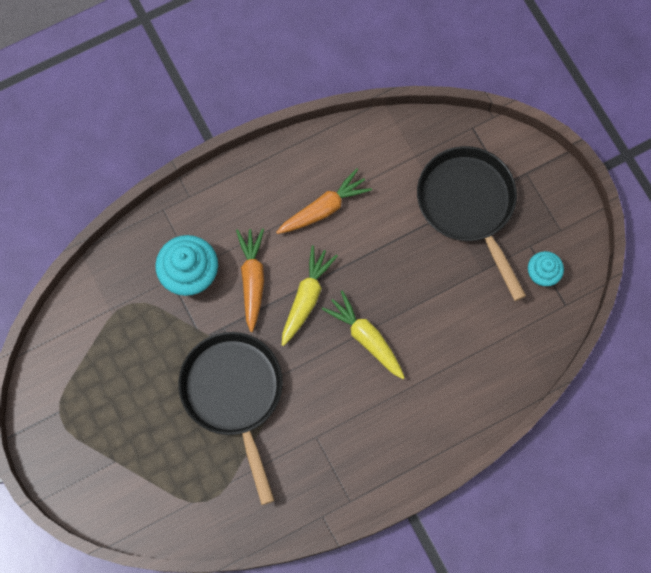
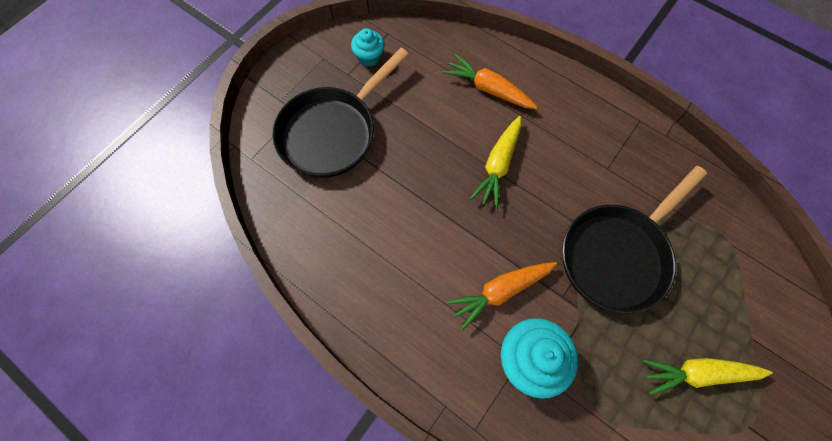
camera: 115 degrees left, 5 degrees down
orange carrot [276,168,372,234] -> orange carrot moved to [443,54,538,109]
yellow carrot [282,245,338,346] -> yellow carrot moved to [642,358,773,395]

